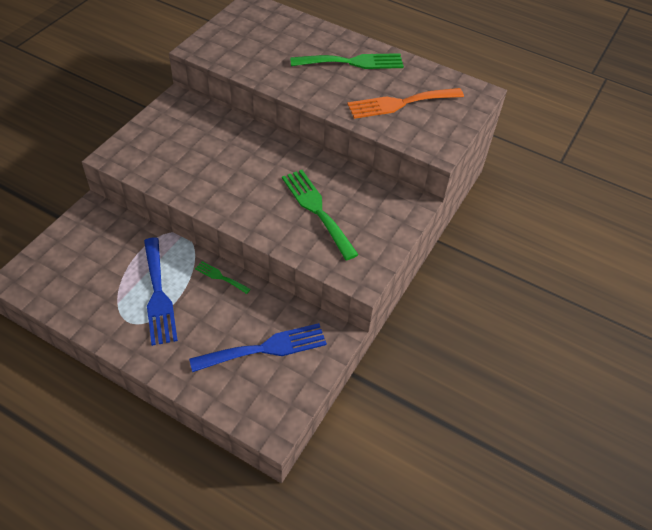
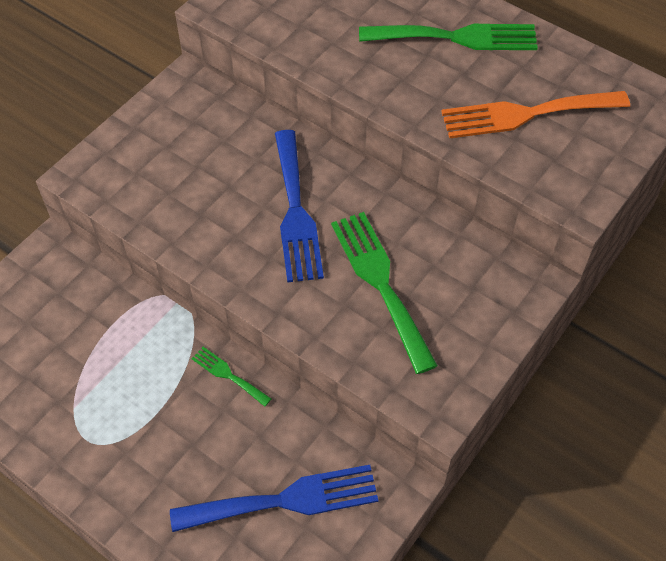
camera: 10 degrees right, 5 degrees up
blue fork [144,237,178,346] -> blue fork moved to [275,130,324,283]

